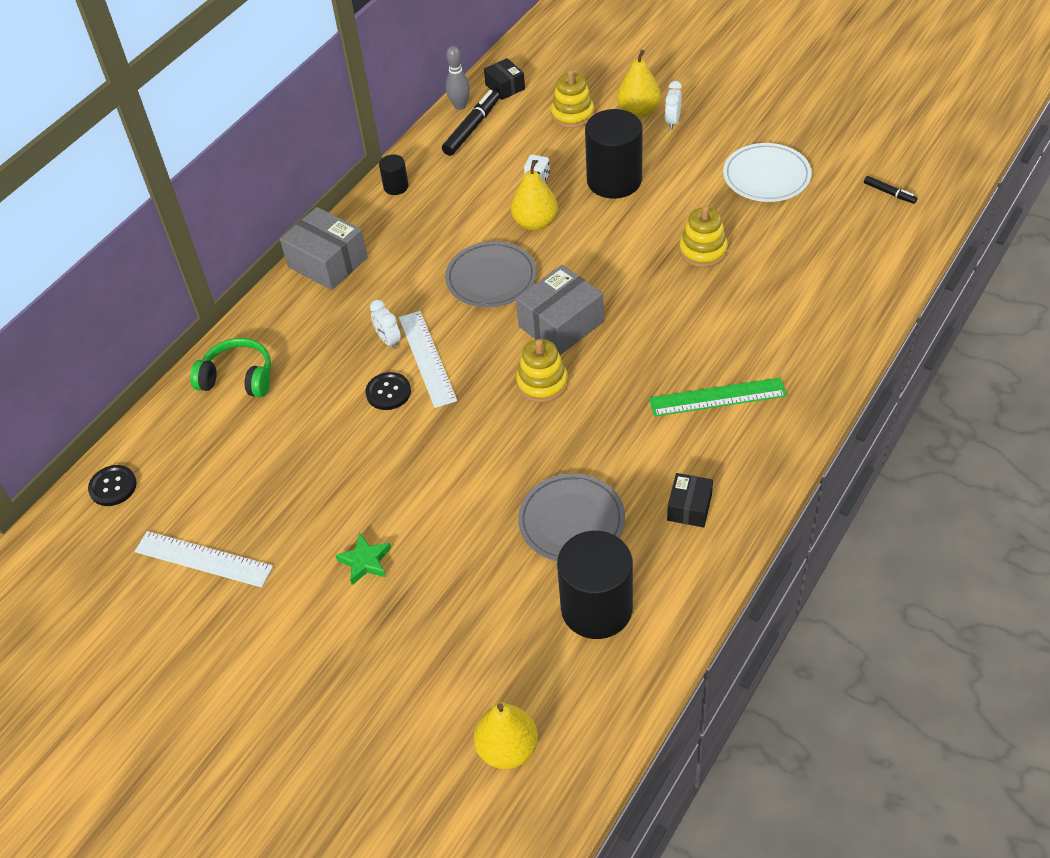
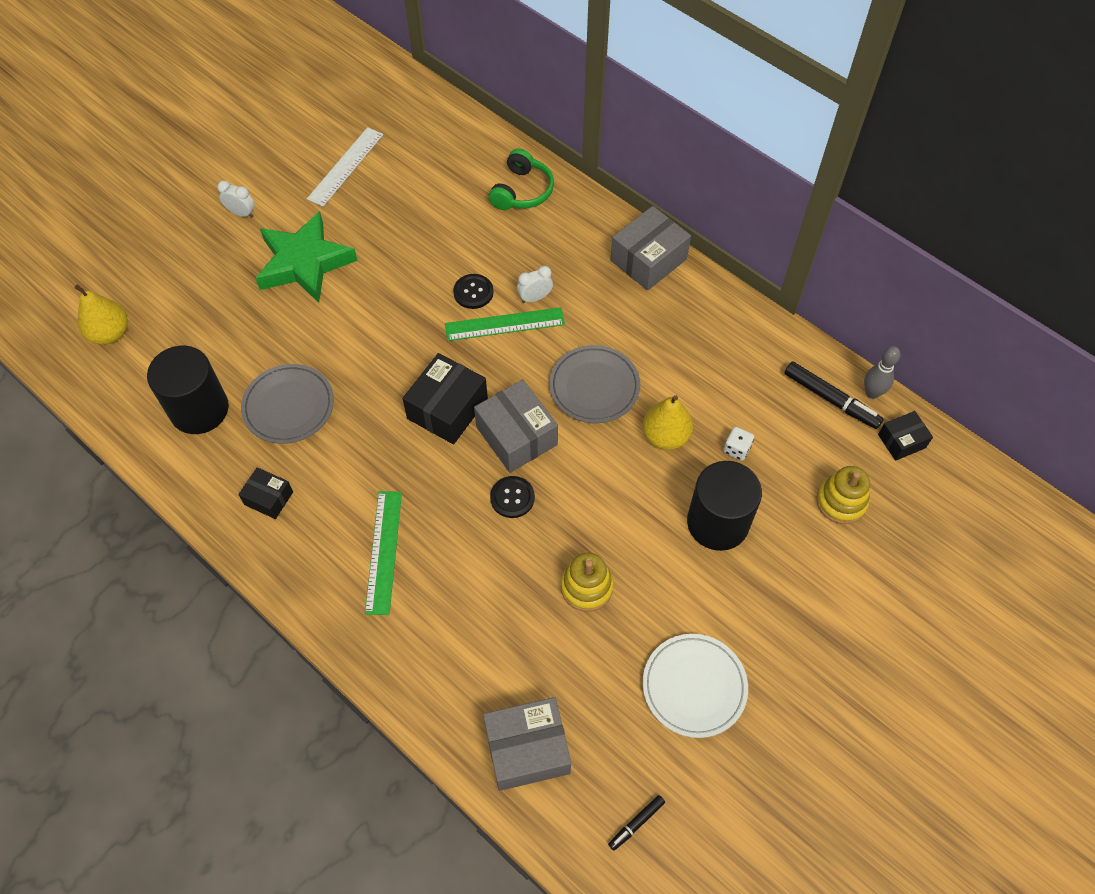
camera: 95 degrees right, 10 degrees up
black button [88,465,137,506] -> black button moved to [490,476,535,518]
green star [335,533,391,585] -> green star [255,211,358,303], size x2.29
black cylinder [379,154,409,195] -> none
white ruler [399,311,457,408] -> green ruler [445,307,565,341]
yellow stacking toy [516,339,568,403] -> black box [402,353,488,444]
yellow pear [617,50,661,118] -> none
white clock [665,81,682,129] -> white clock moved to [217,180,255,217]
none -> grey box [483,697,571,791]

